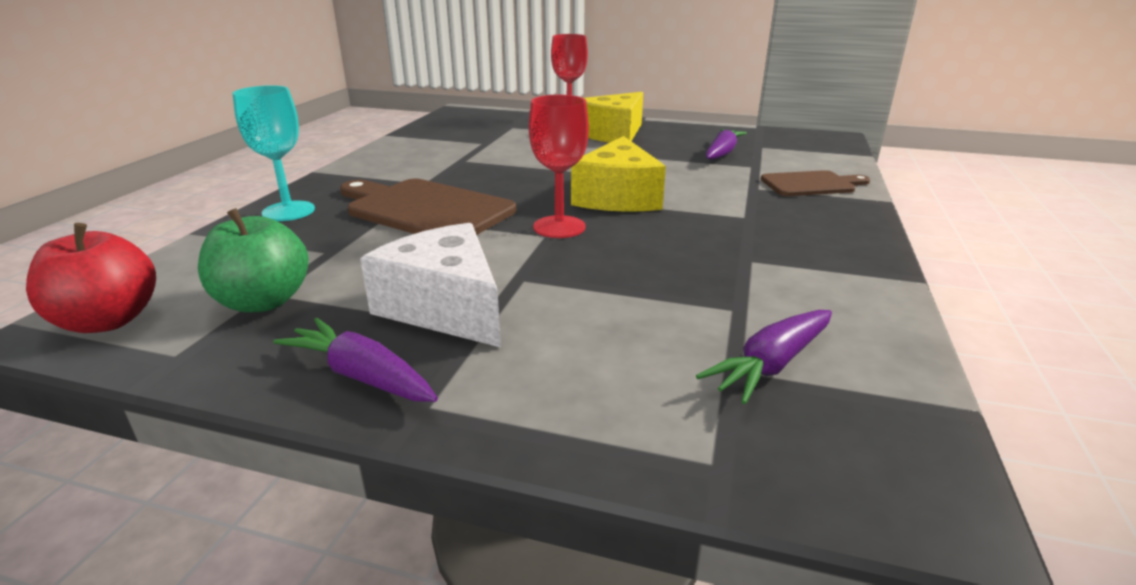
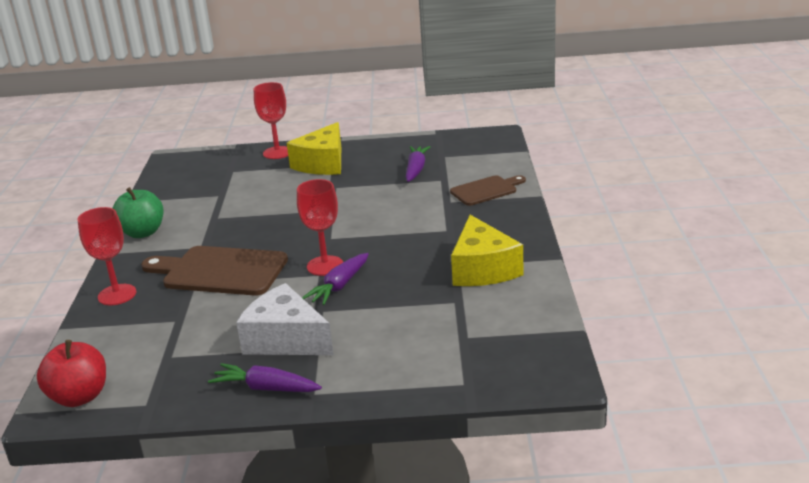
camera: 15 degrees left, 0 degrees up
green apple [198,208,309,312] -> green apple moved to [113,187,163,238]
turquoise goblet [232,85,315,221] -> red goblet [77,207,137,305]
yellow cheese [571,136,666,212] -> yellow cheese moved to [451,215,523,286]
purple carrot [696,310,832,404] -> purple carrot moved to [302,253,369,305]

